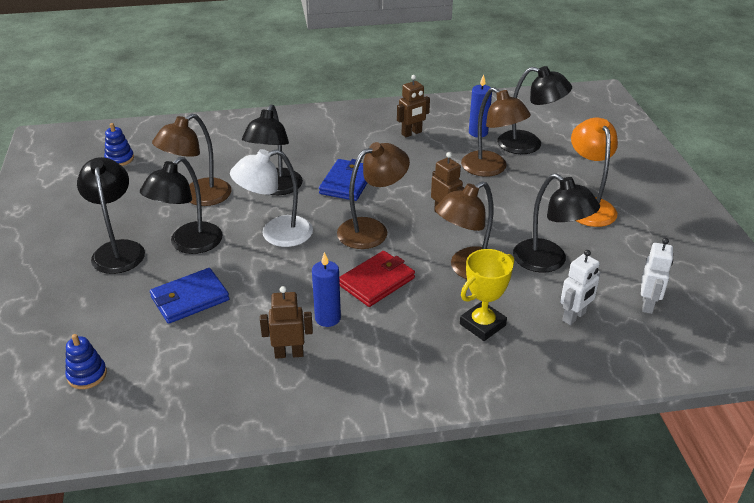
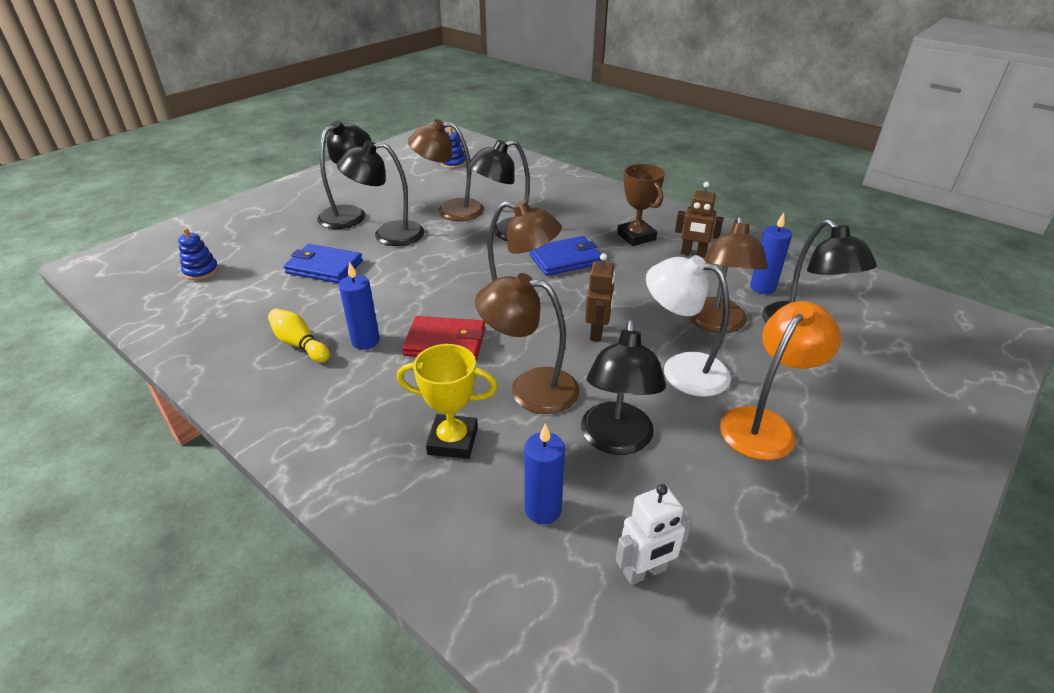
camera: 50 degrees right, 0 degrees up
white lamp [230,149,313,247] -> white lamp moved to [646,255,731,397]
brown robot [260,286,313,359] -> yellow bowling pin [268,309,330,363]
white robot [560,250,600,325] -> blue candle [524,423,565,524]
none -> brown trophy [617,164,665,246]

